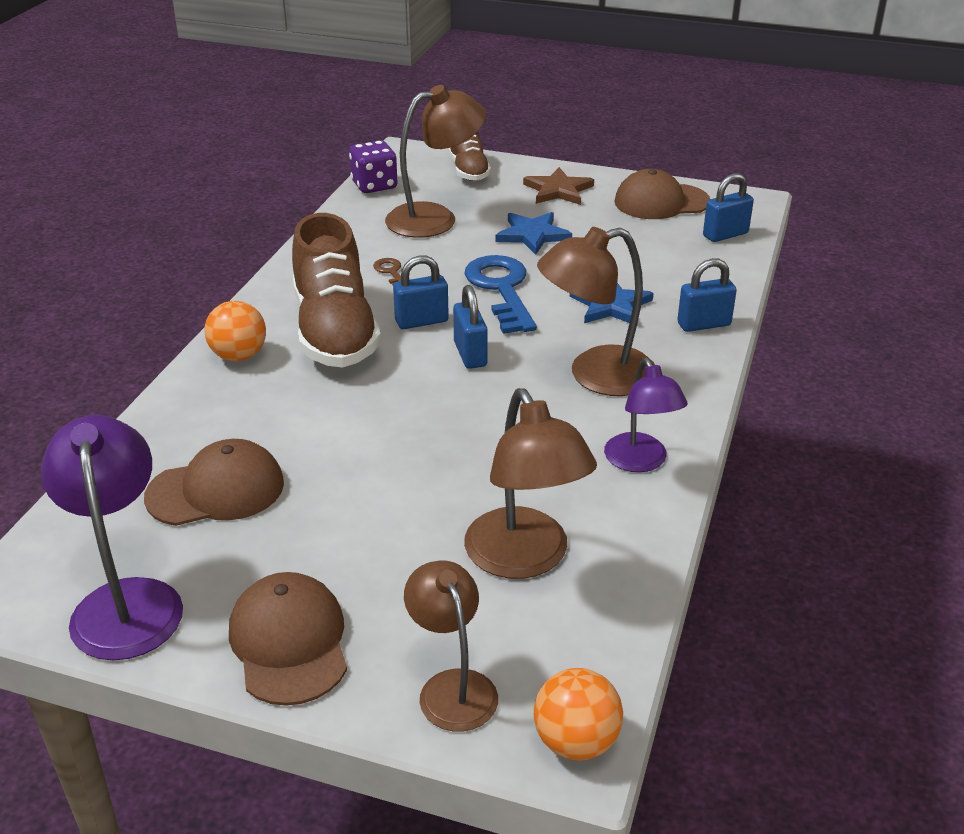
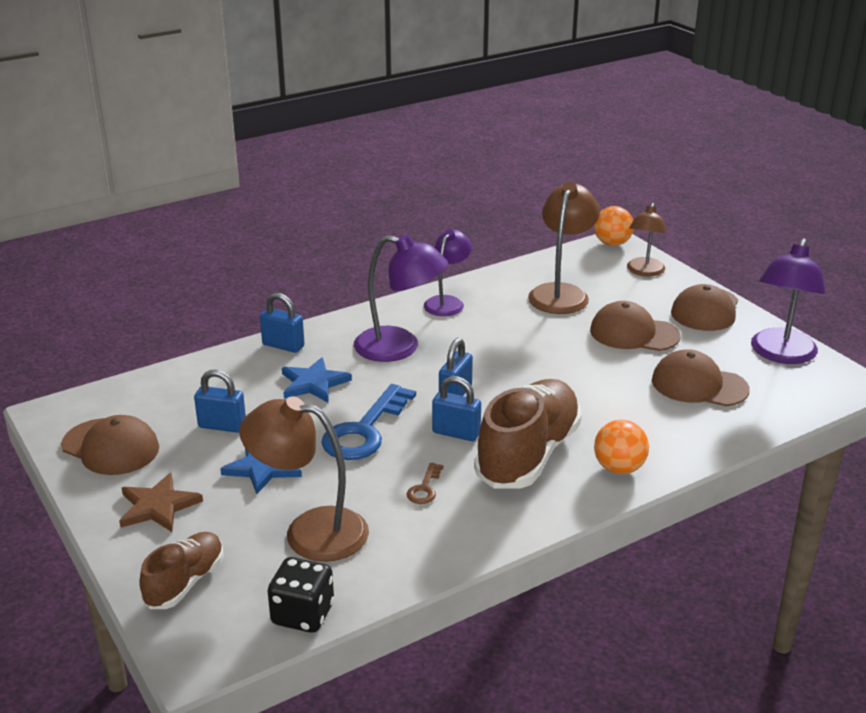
camera: 140 degrees left, 5 degrees down
purple dice [349,140,398,193] -> black dice [268,557,334,633]
brown lamp [537,227,655,396] -> purple lamp [354,235,448,362]
blue padlock [703,173,754,242] -> blue padlock moved to [194,370,246,433]
none -> brown cap [590,301,680,351]

